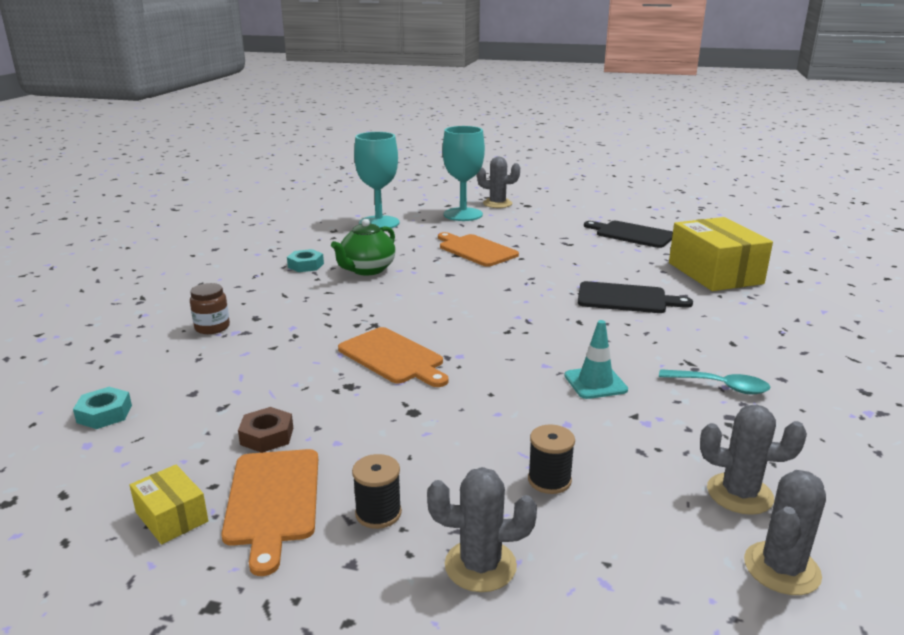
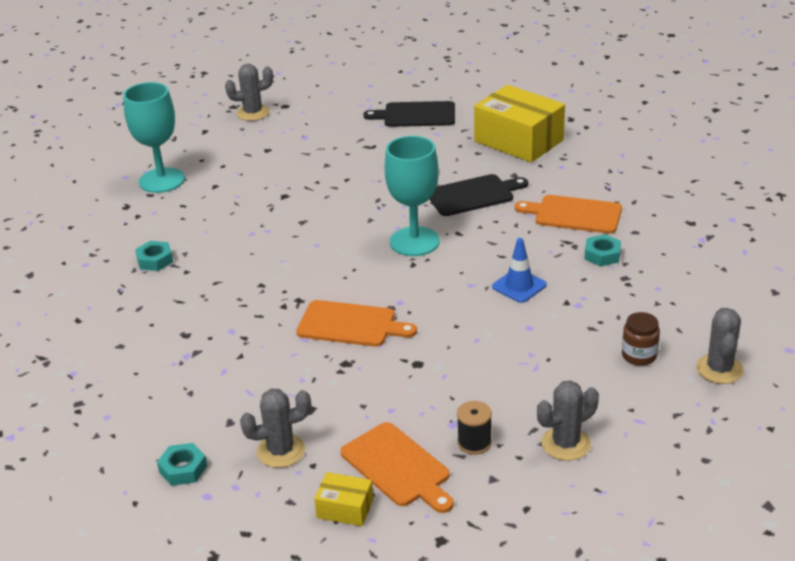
camera: 30 degrees left, 10 degrees up
brown jar [190,283,230,334] -> brown jar moved to [622,312,660,366]
brown nut [238,407,293,453] -> none
green teapot [331,219,396,275] -> none
orange cutting board [438,232,519,267] -> orange cutting board moved to [515,195,622,234]
turquoise goblet [443,126,485,221] -> turquoise goblet moved to [385,136,440,256]
black spool [528,424,575,494] -> none
turquoise traffic cone [564,320,628,399] -> blue traffic cone [492,238,547,303]
turquoise spoon [659,369,771,394] -> turquoise nut [584,234,621,266]
grey cactus [700,405,807,515] -> grey cactus moved to [240,389,311,468]

